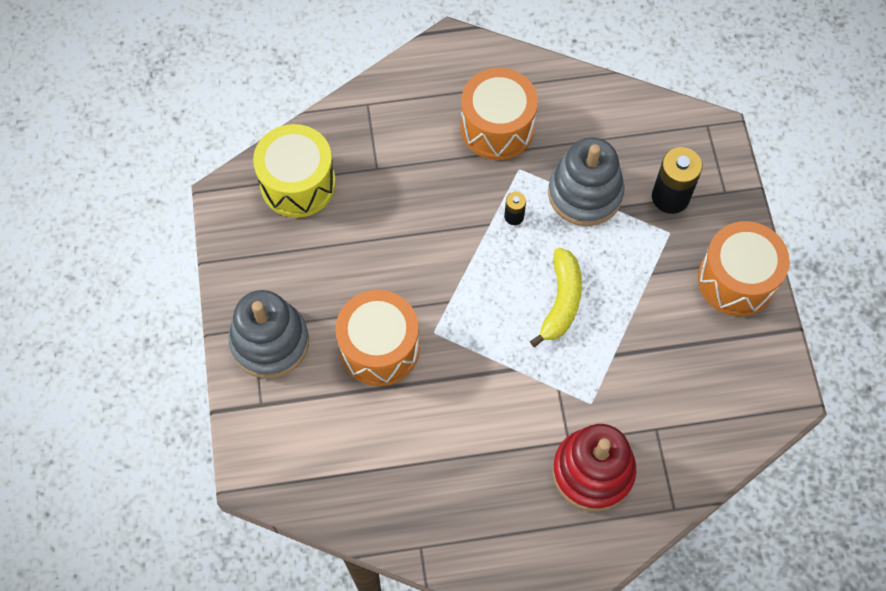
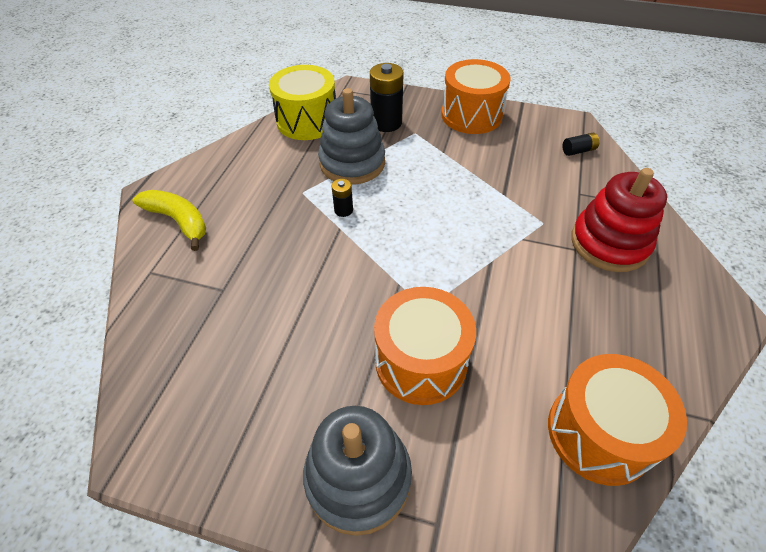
camera: 65 degrees left, 15 degrees down
yellow drum [253,124,336,218] -> yellow drum moved to [269,65,336,140]
orange drum [461,68,538,160] -> orange drum moved to [548,354,687,486]
yellow banana [530,247,582,347] -> yellow banana moved to [133,190,206,251]
none -> black battery [562,133,599,156]

